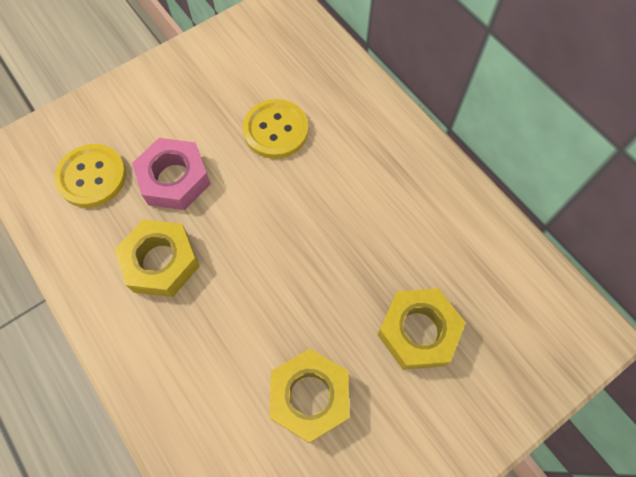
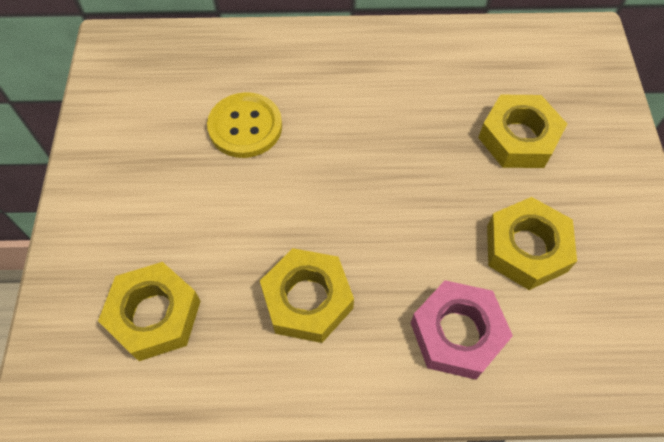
camera: 55 degrees left, 5 degrees down
yellow button [54,144,127,207] -> yellow nut [98,262,201,361]
pink nut [132,138,211,210] -> pink nut moved to [411,280,513,380]

